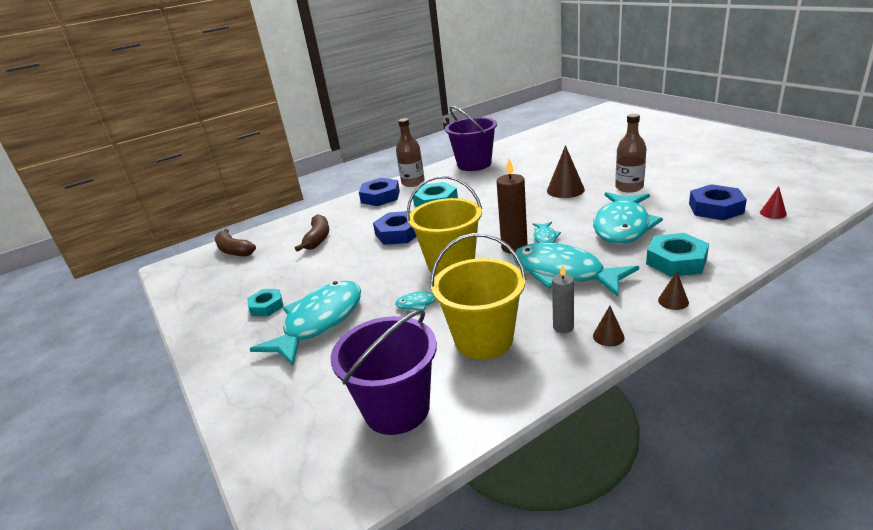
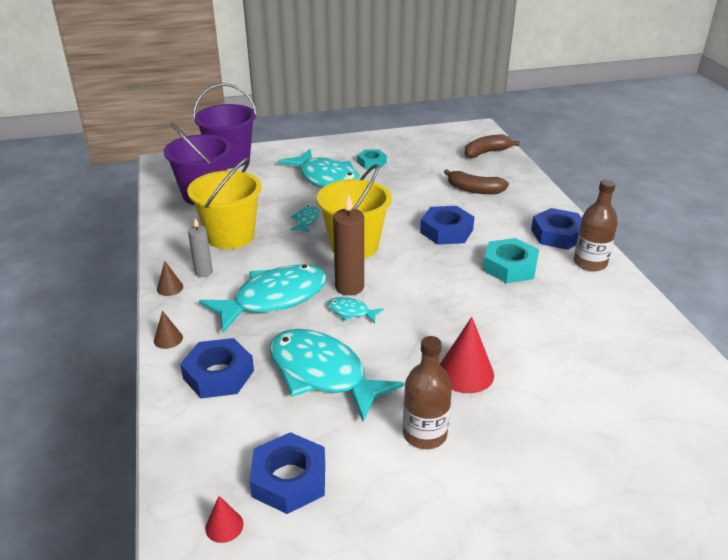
camera: 105 degrees right, 5 degrees up
purple bucket [445,106,497,171] -> purple bucket moved to [193,83,257,169]
brown cone [547,145,585,198] -> red cone [439,317,494,393]
turquoise nut [646,233,709,277] -> blue nut [180,338,254,398]

